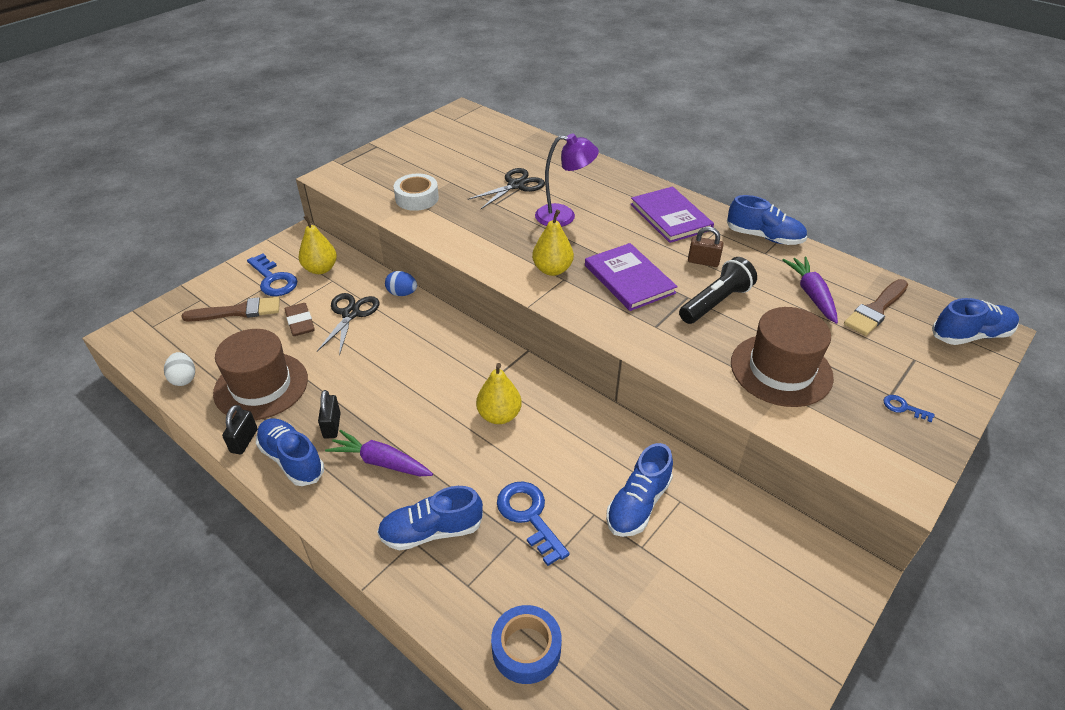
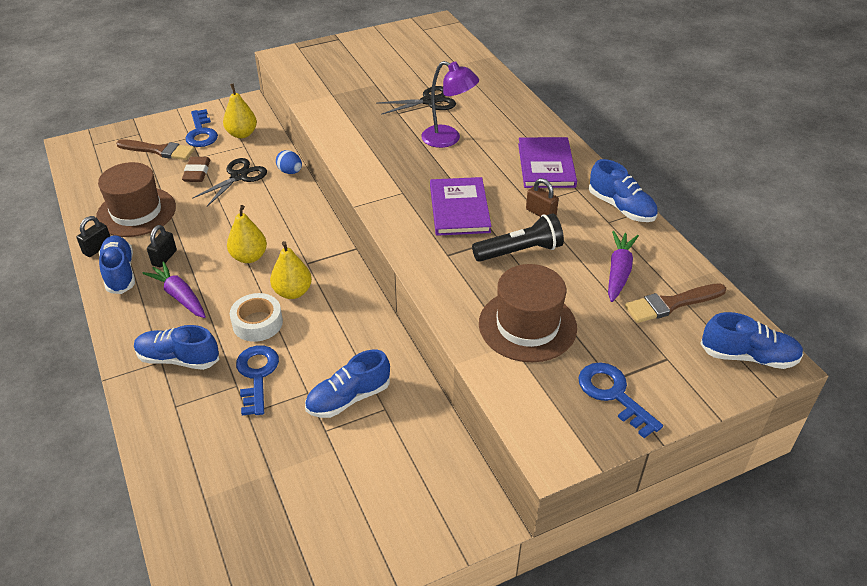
camera: 25 degrees right, 0 degrees up
white egg [164,352,195,386] -> none
white tape [394,174,439,211] -> white tape moved to [230,293,283,342]
blue tape [491,605,562,684] -> none
yellow pear [532,210,574,276] -> yellow pear moved to [227,205,267,263]
blue key [884,395,935,422] -> blue key [578,362,663,438], size x2.06

